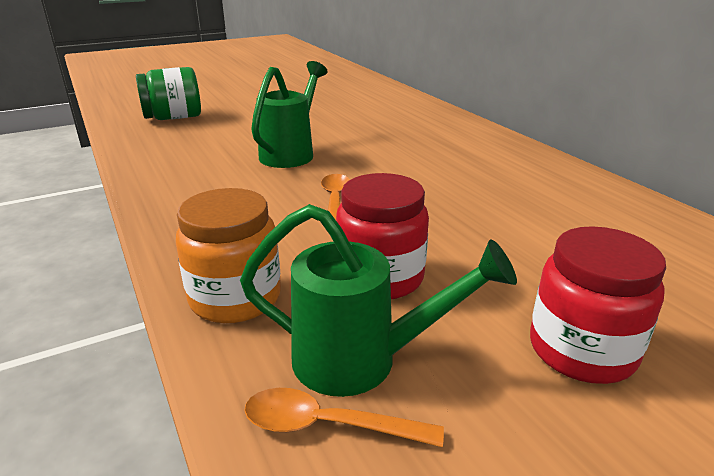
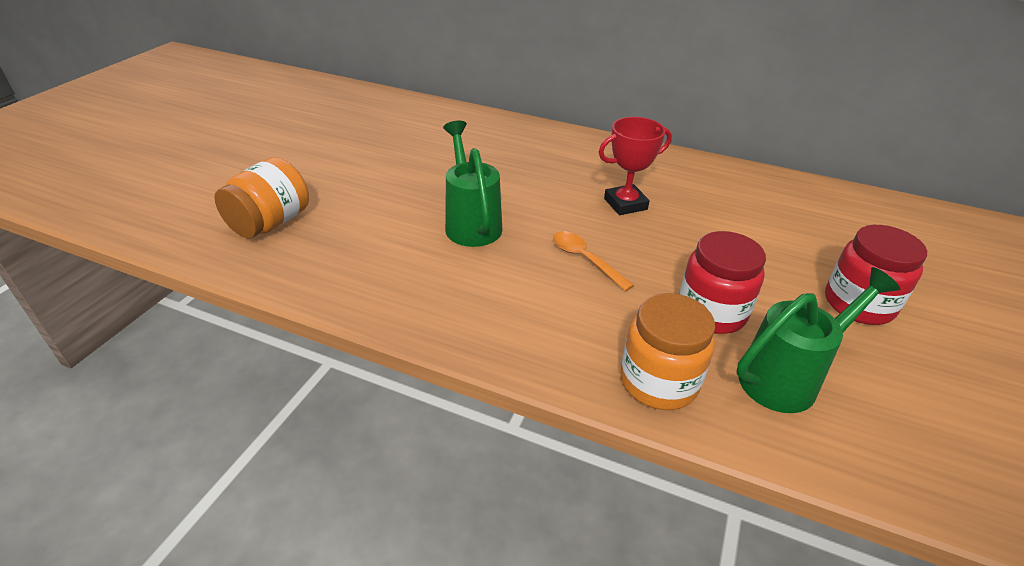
camera: 40 degrees left, 10 degrees up
green jar [136,67,201,120] -> orange jar [214,157,309,238]
orange spoon [244,388,444,447] -> none
none -> red trophy [599,117,672,215]

